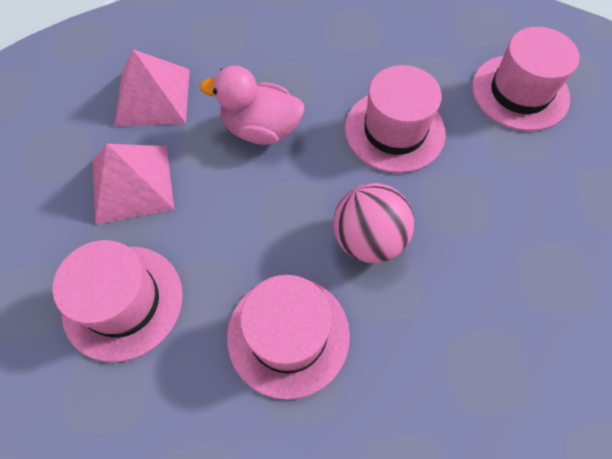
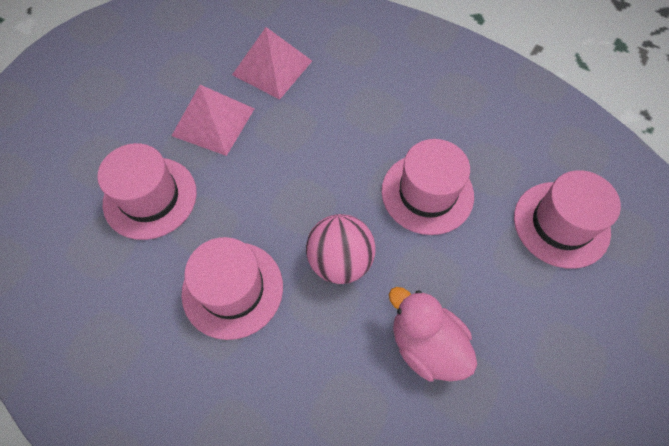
camera: 35 degrees right, 0 degrees up
pink duck [200,66,305,145] -> pink duck moved to [389,287,477,382]

